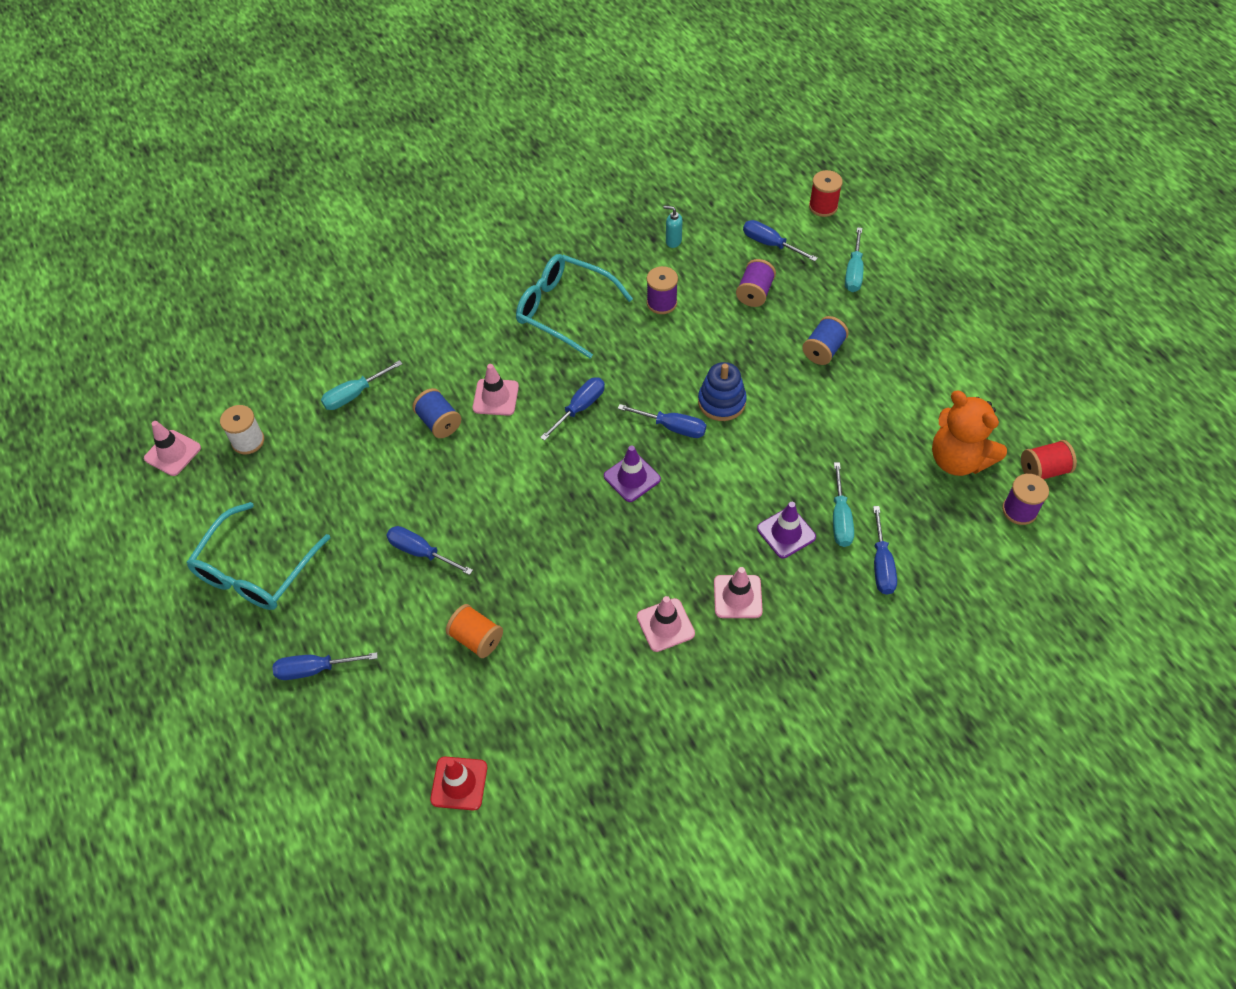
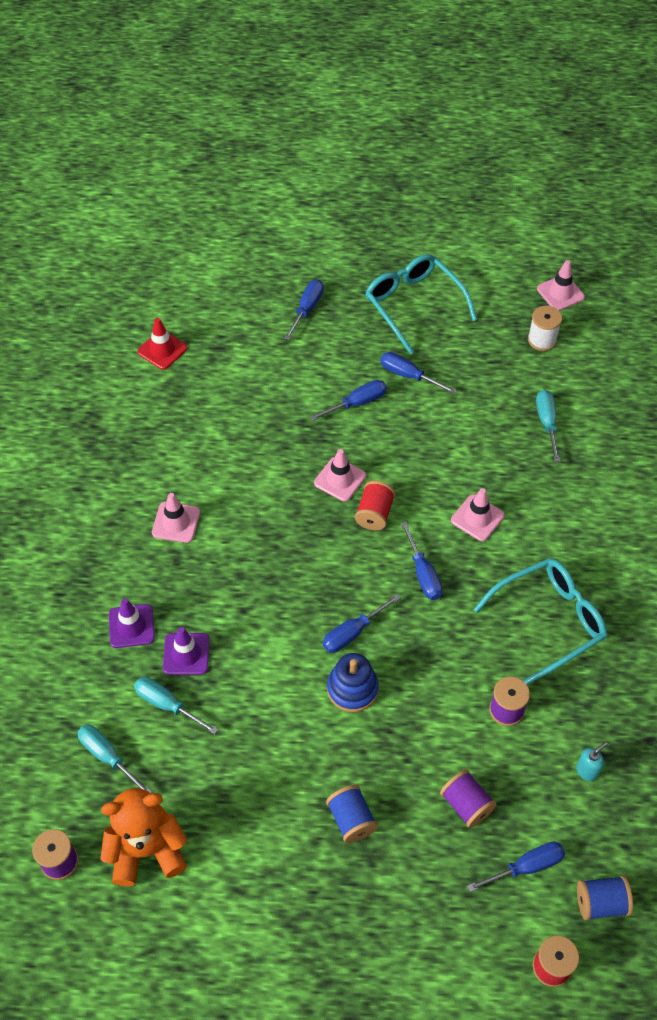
camera: 120 degrees right, 0 degrees up
blue spool [412,388,461,438] -> blue spool moved to [577,876,633,920]
orange spool [446,604,503,658] -> none
purple traffic cone [604,445,661,502] -> purple traffic cone moved to [109,599,155,648]
pink traffic cone [714,567,763,618] -> pink traffic cone moved to [314,449,366,502]
turquoise screwdriver [845,227,864,292] -> turquoise screwdriver moved to [78,725,152,793]
blue screwdriver [873,506,897,595] -> blue screwdriver moved to [380,352,456,394]
red spool [1021,440,1077,479] -> red spool moved to [355,481,395,530]

